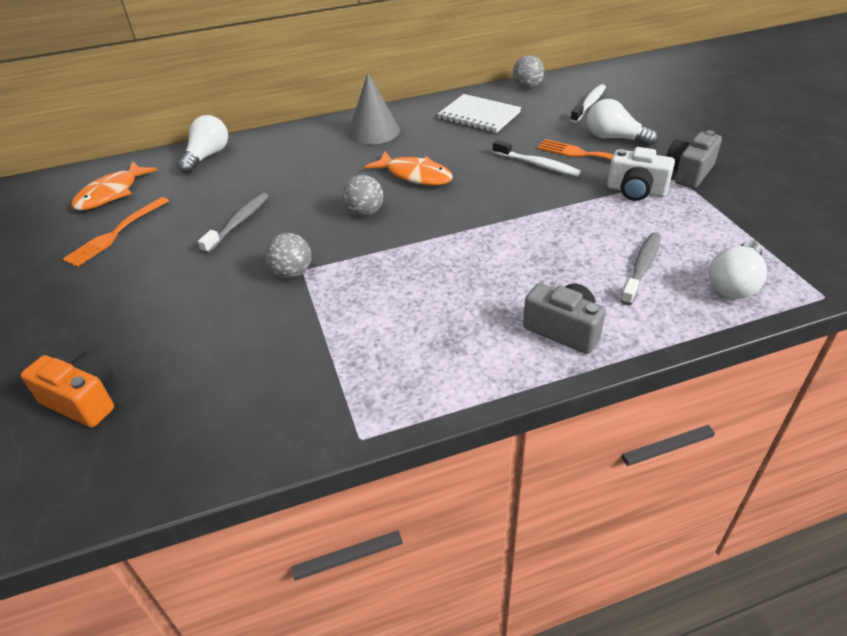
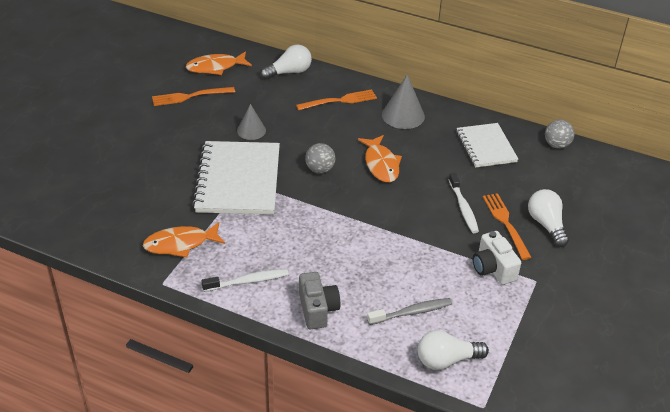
camera: 40 degrees right, 0 degrees up
orange camera [21,351,114,427] -> none
grey toothbrush [198,193,269,254] -> grey cone [237,104,266,140]
grey ball [265,233,311,278] -> white notebook [192,141,280,214]
white toothbrush [570,84,606,123] -> white toothbrush moved to [202,269,289,292]
grey camera [666,130,722,188] -> none
none -> orange fish [143,222,225,258]
none -> orange fork [296,89,377,110]

